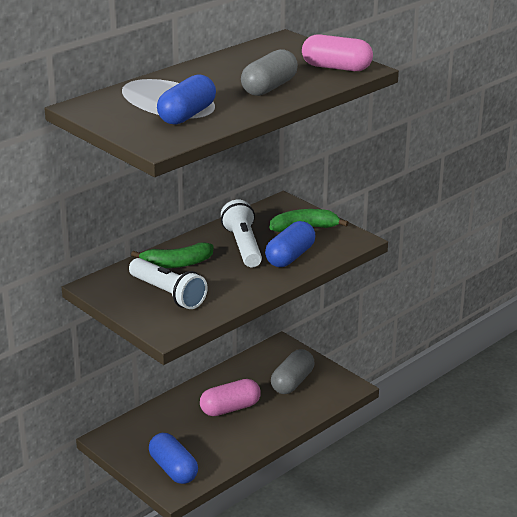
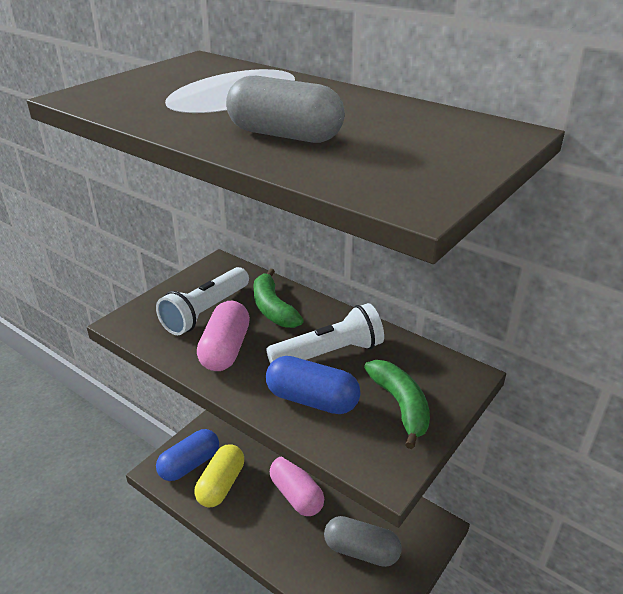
camera: 80 degrees right, 5 degrees up
blue capsule [157,74,216,125] -> none
pink capsule [302,34,373,71] -> pink capsule moved to [197,301,250,371]
none -> yellow capsule [194,444,244,507]

